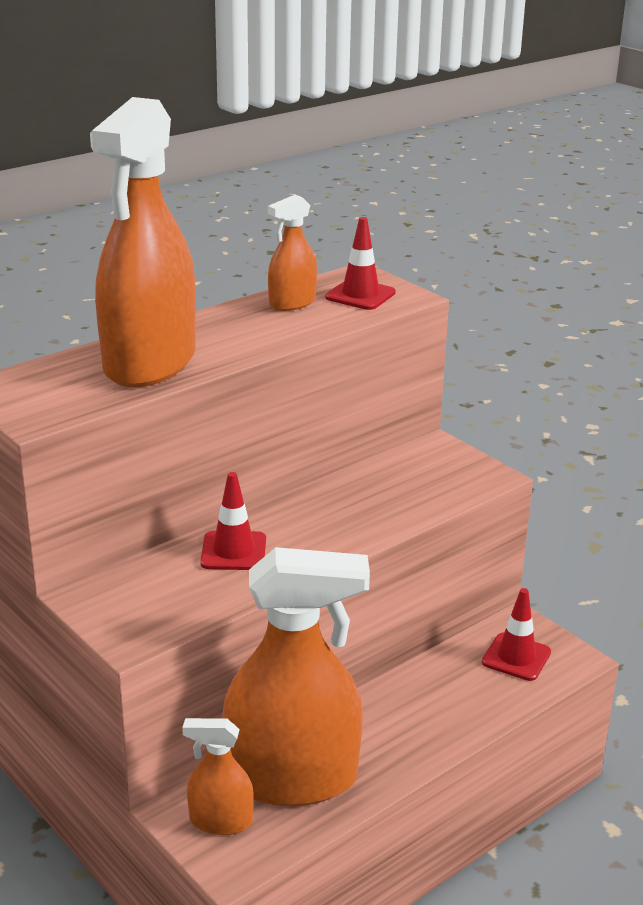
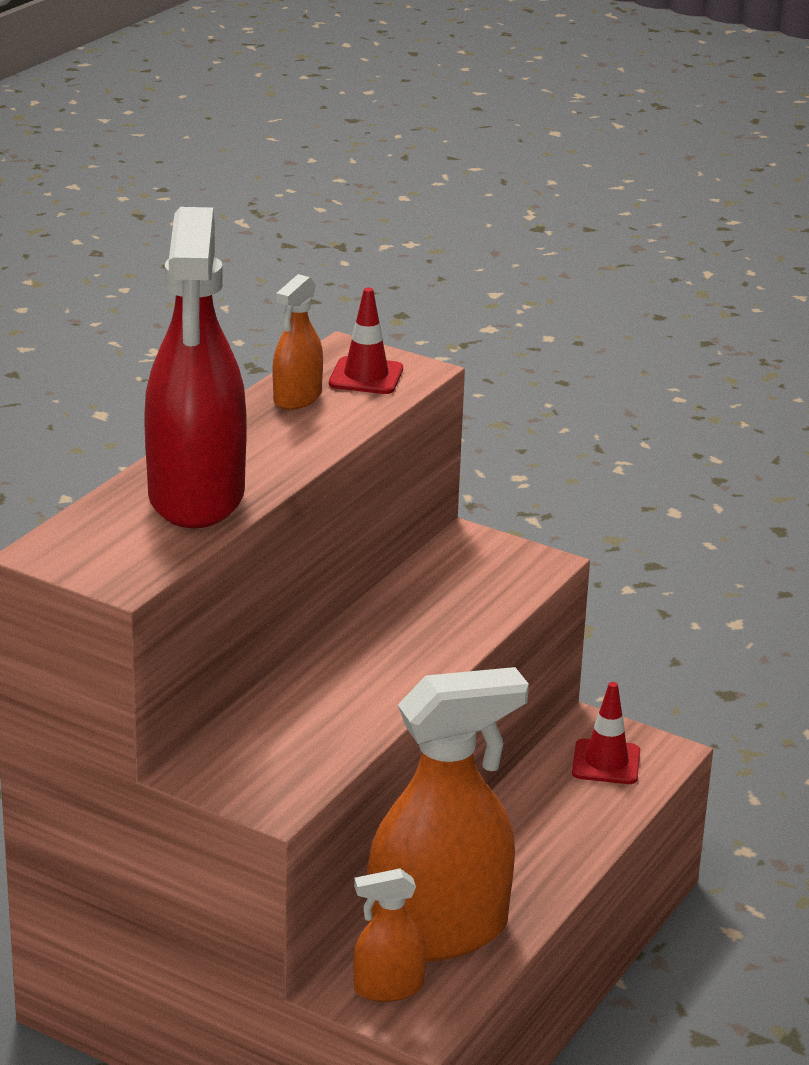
camera: 20 degrees left, 0 degrees up
orange spray bottle [90,97,196,387] -> red spray bottle [144,207,247,528]
red traffic cone [200,472,266,570] -> none

